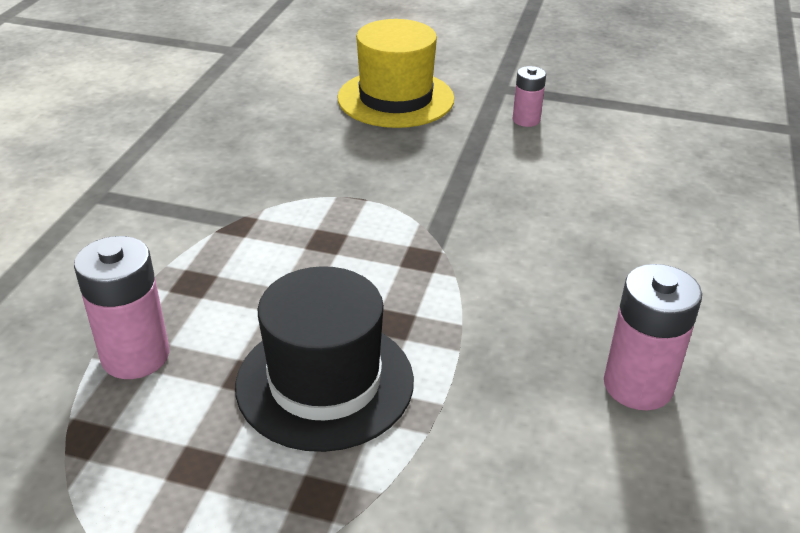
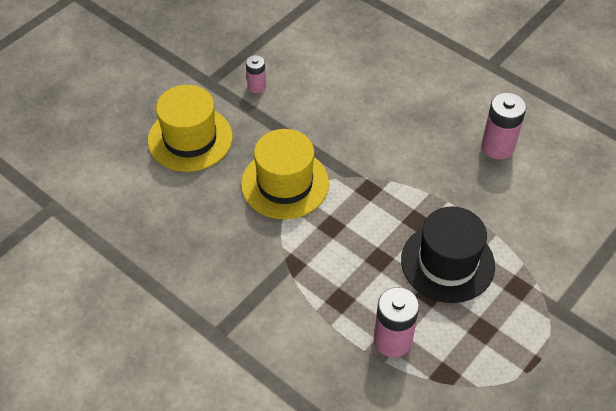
camera: 65 degrees left, 15 degrees up
none -> yellow hat [241,129,329,219]

